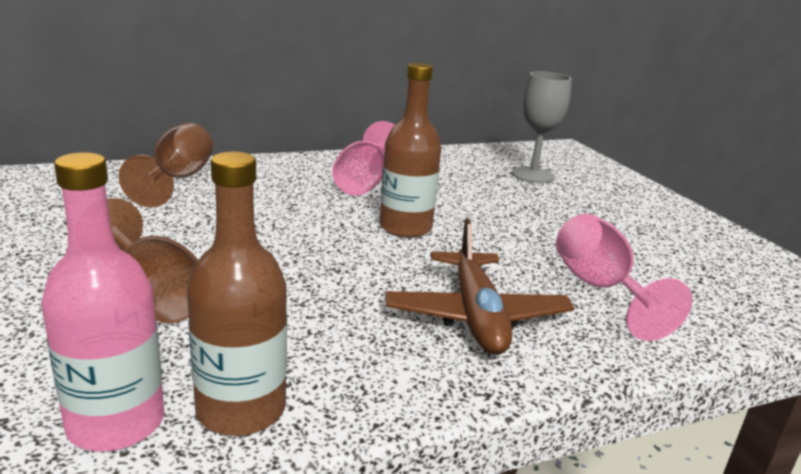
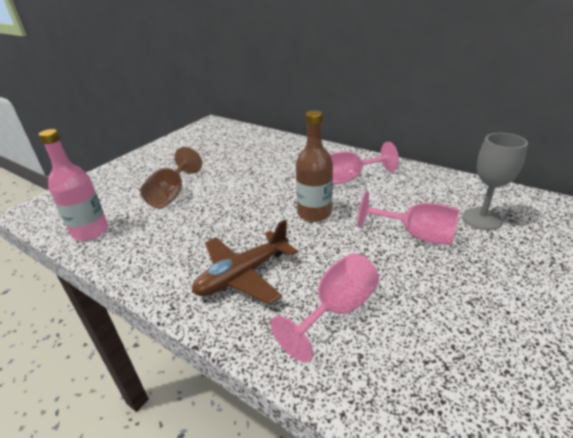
camera: 60 degrees right, 10 degrees up
brown goblet [118,123,213,208] -> none
brown bottle [187,152,287,436] -> none
none -> pink goblet [357,191,459,245]

